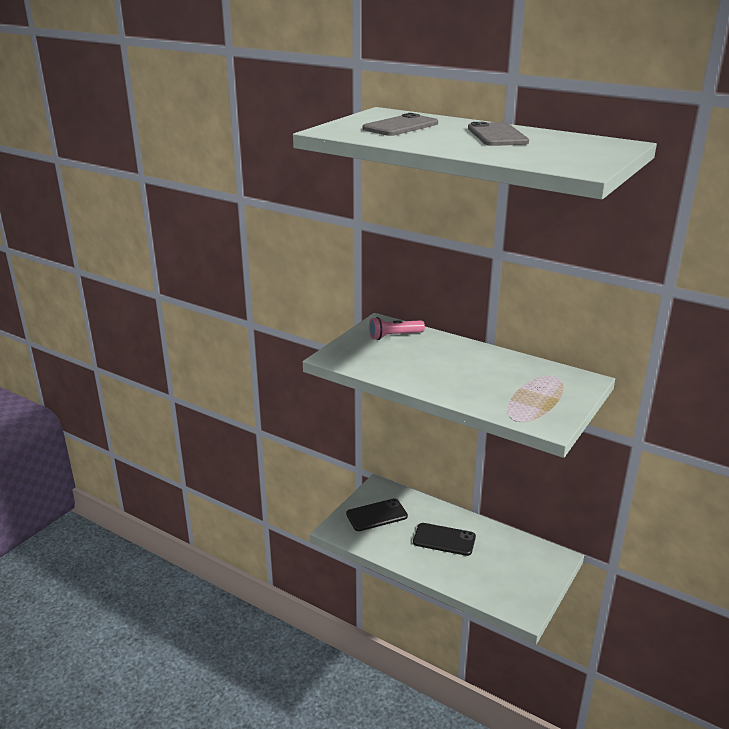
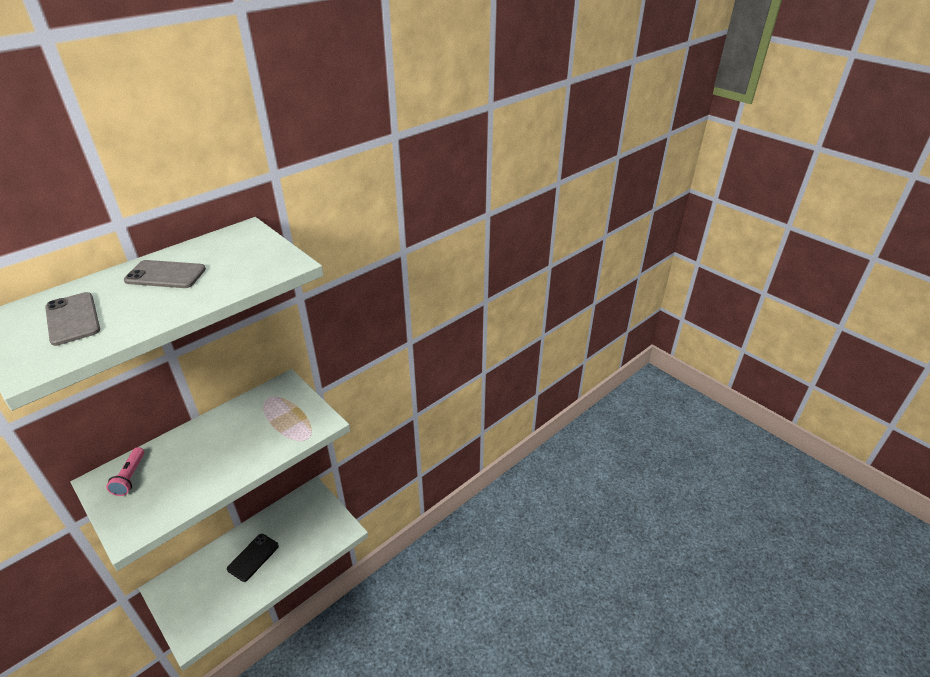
camera: 75 degrees left, 10 degrees up
black phone [346,498,408,531] -> none

